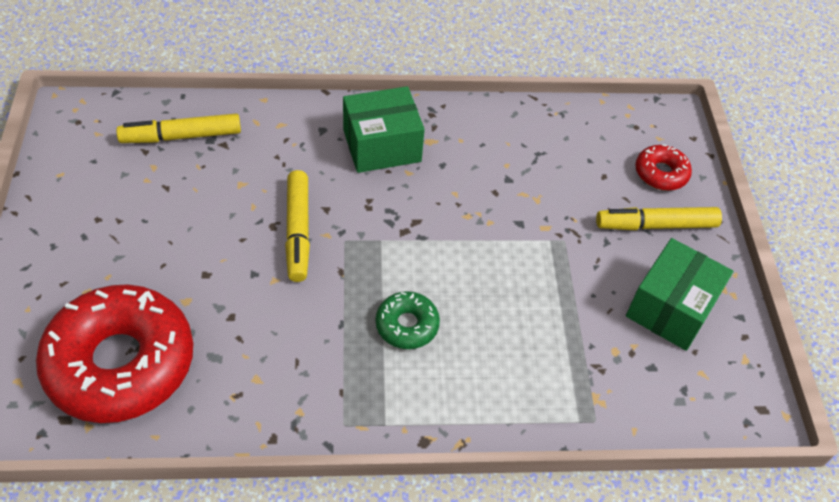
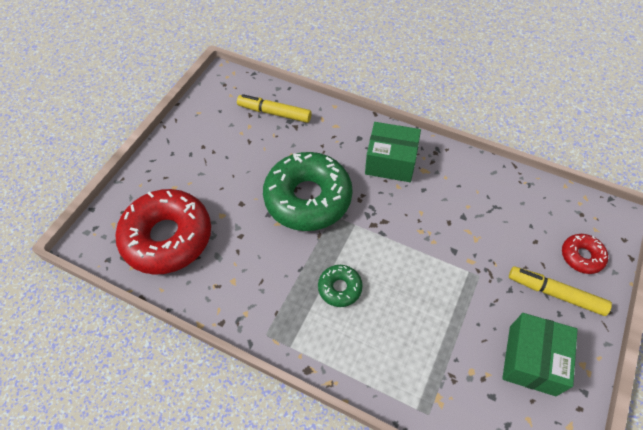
camera: 35 degrees right, 5 degrees up
yellow marker [285,170,310,282] -> green donut [263,152,353,231]
green box [626,238,733,351] -> green box turned 45 degrees counterclockwise [502,313,578,396]

